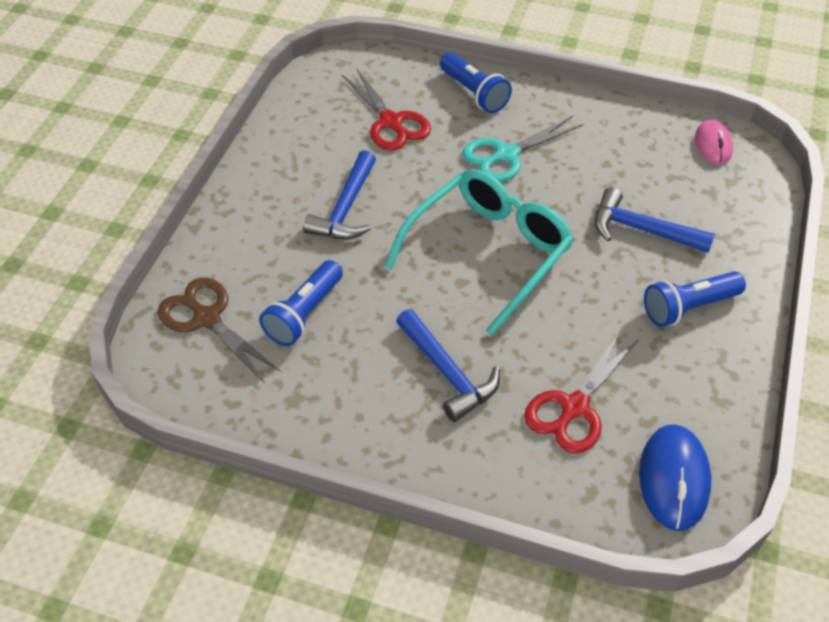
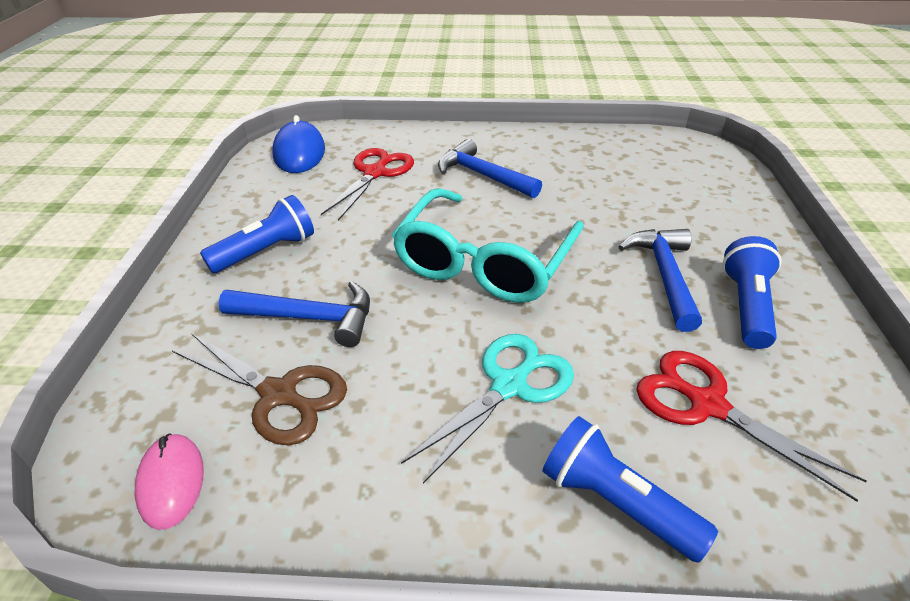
camera: 165 degrees right, 10 degrees down
brown scissors [158,277,281,383] -> brown scissors moved to [172,333,347,445]
blue flashlight [259,260,343,346] -> blue flashlight moved to [722,236,781,349]

